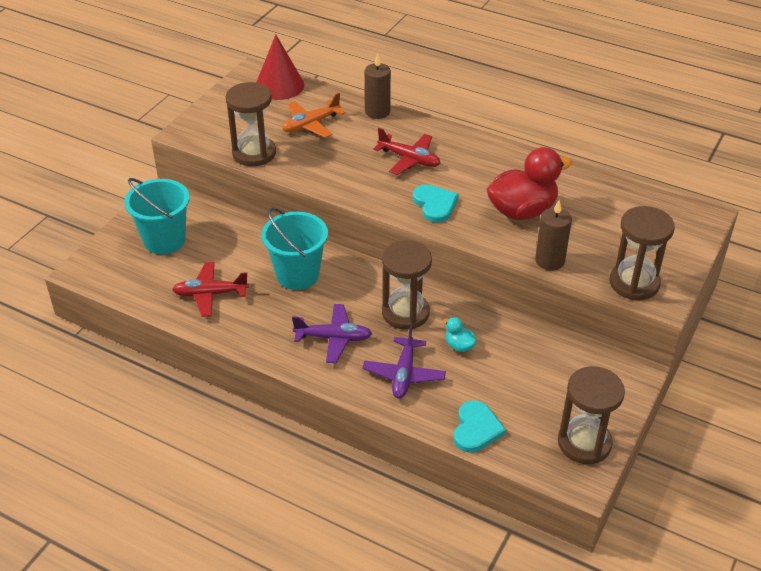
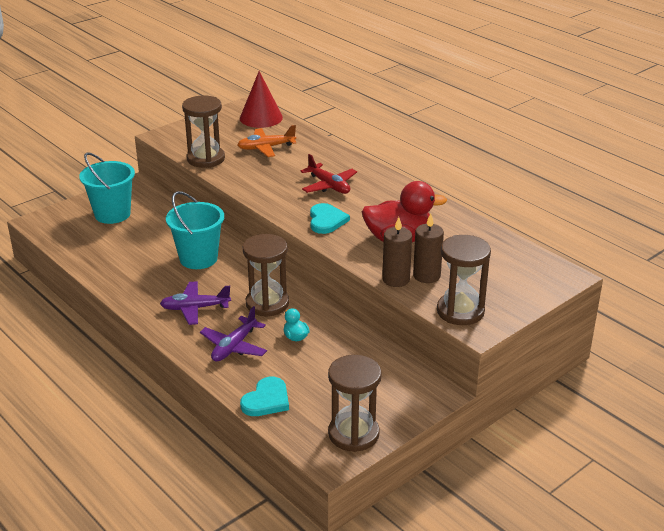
camera: 20 degrees right, 10 degrees down
red plane [172,262,249,317] -> none
purple plane [292,304,372,363] -> purple plane turned 150 degrees clockwise [160,281,231,325]
brown candle [365,53,391,119] -> brown candle moved to [413,213,444,283]

